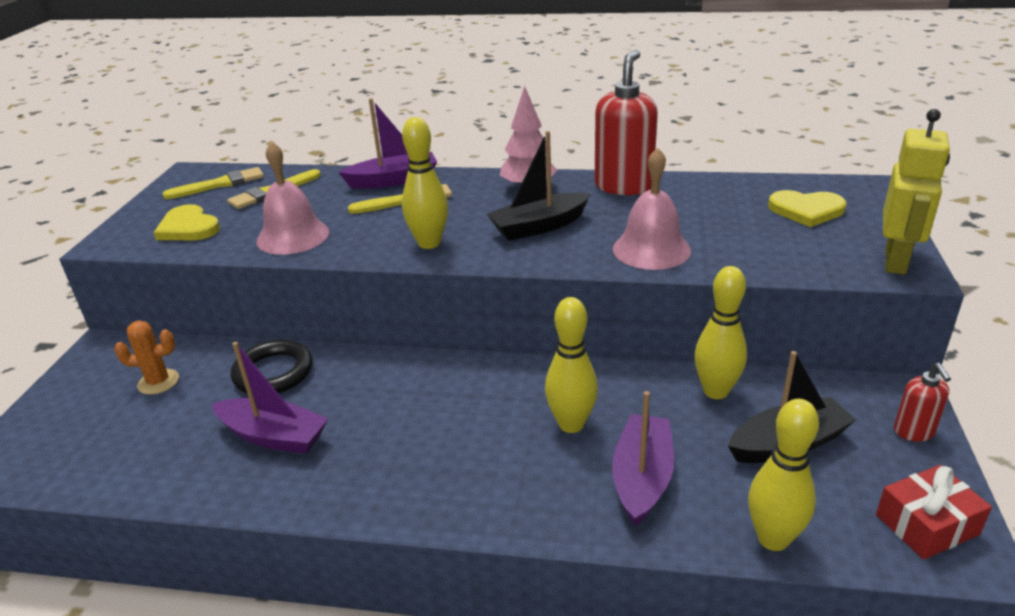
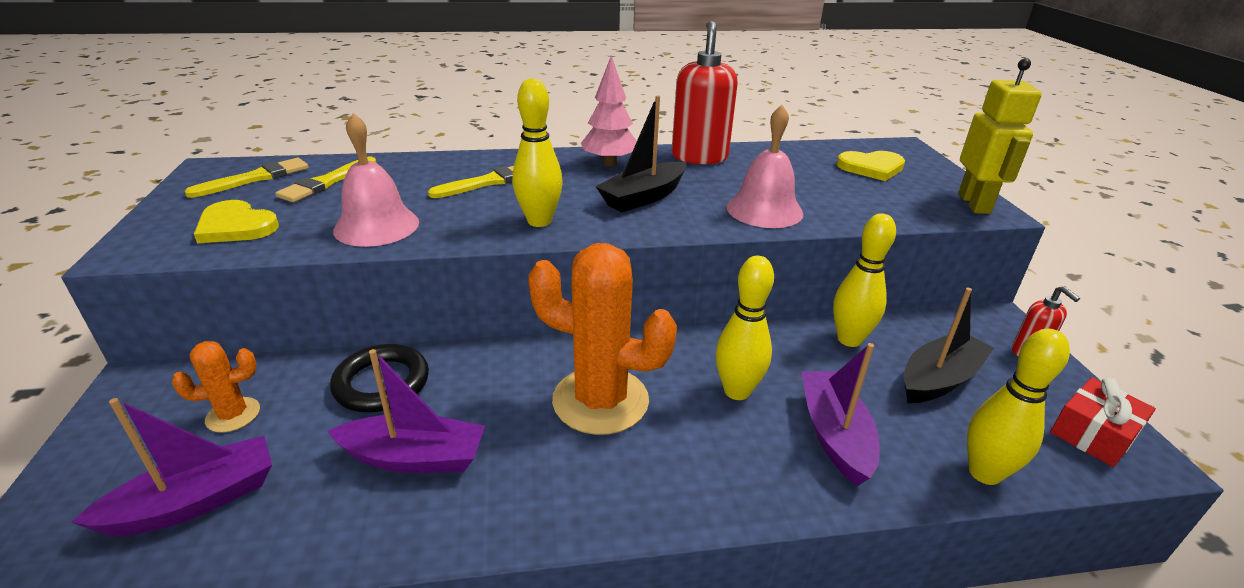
camera: 20 degrees left, 0 degrees up
purple boat [338,98,437,189] -> purple boat moved to [71,398,272,536]
none -> orange cactus [528,243,677,435]

